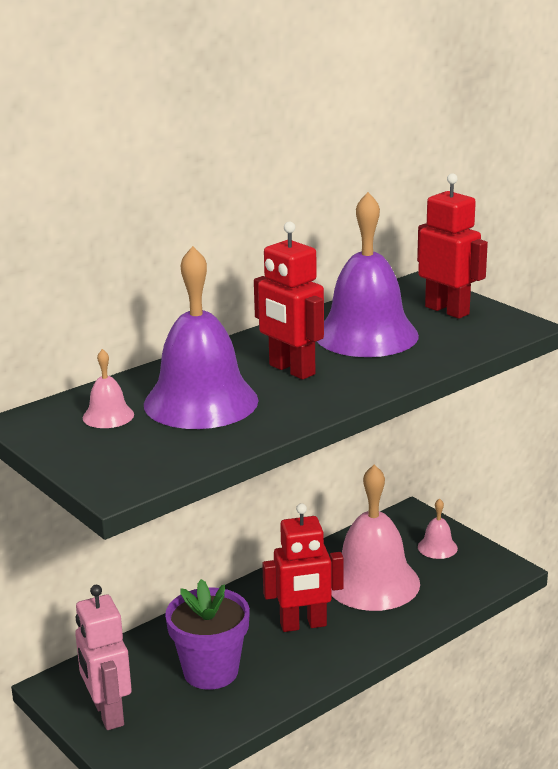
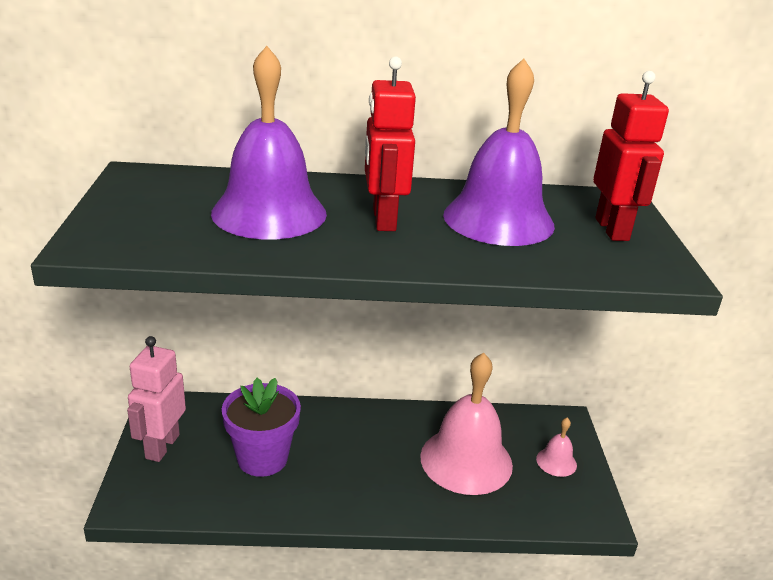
camera: 35 degrees right, 5 degrees up
pink bell [83,349,134,428] -> none
red robot [262,503,344,632] -> none

